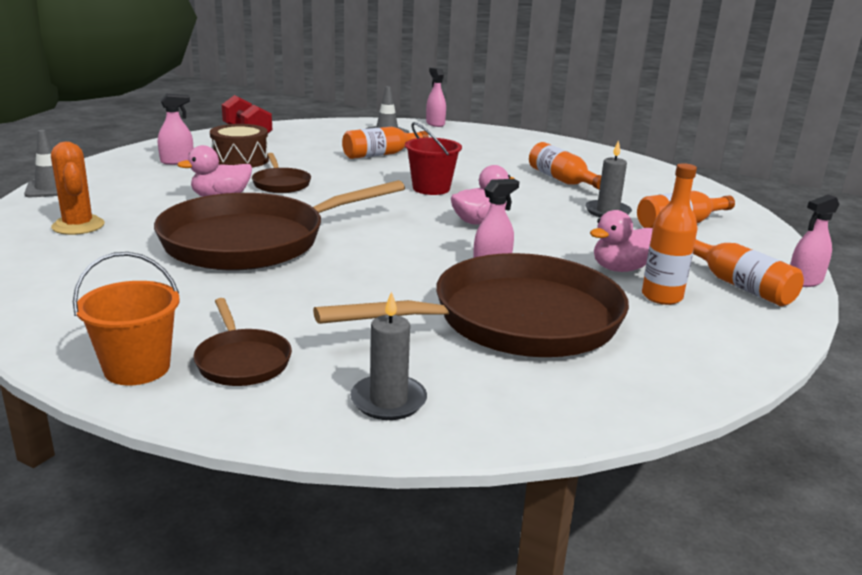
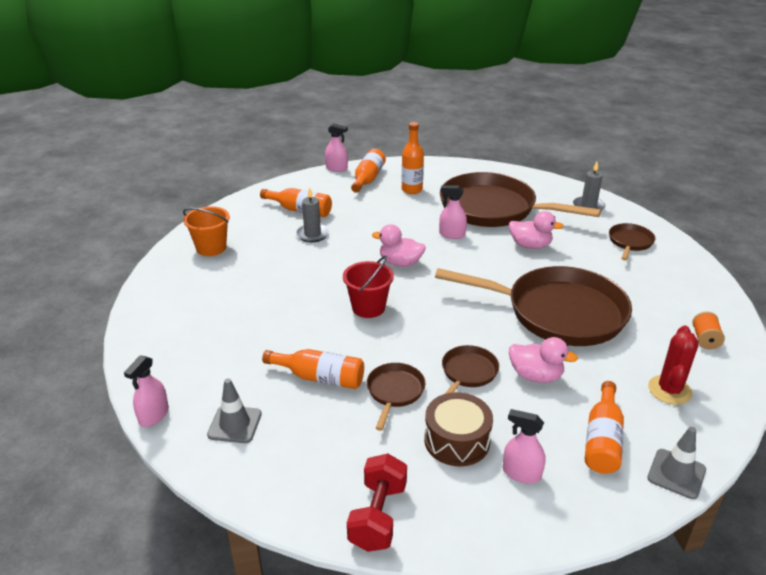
camera: 130 degrees left, 10 degrees up
orange cactus [51,142,104,235] -> red cactus [648,325,699,405]
orange bucket [73,252,180,385] -> orange bucket moved to [183,206,230,256]
orange bottle [529,142,601,190] -> orange bottle moved to [585,381,624,474]
pink duck [590,210,653,272] -> pink duck moved to [509,211,564,249]
none -> brown pan [367,363,425,431]
none -> orange spool [692,312,725,349]

